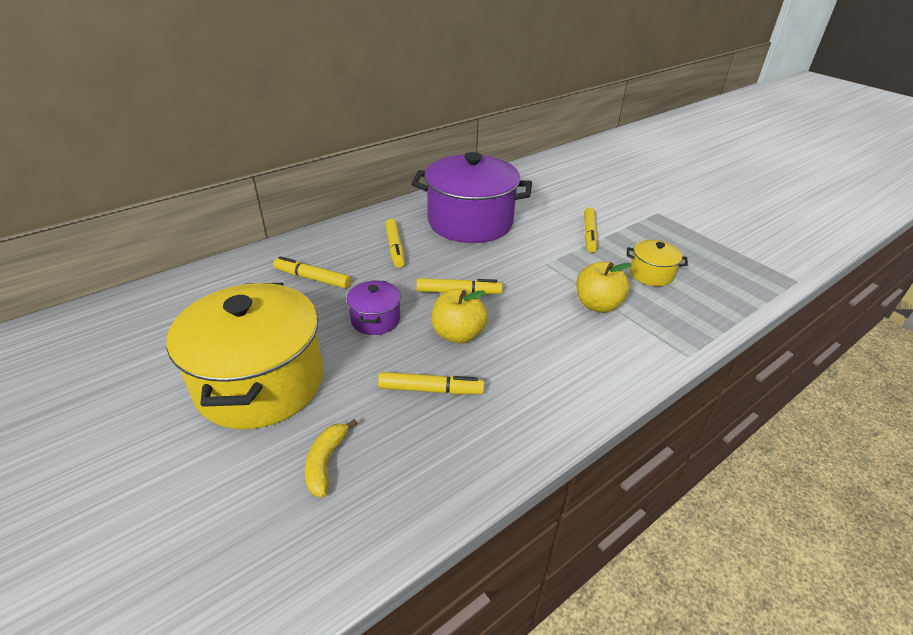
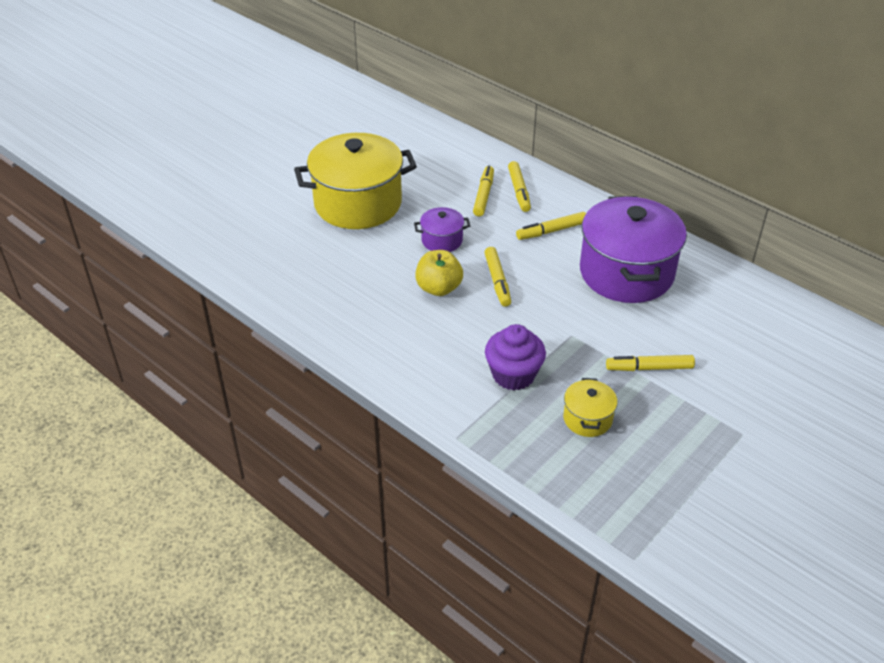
camera: 80 degrees right, 5 degrees up
yellow banana [305,419,357,498] -> none
yellow marker [378,372,485,394] -> yellow marker moved to [508,161,531,212]
yellow apple [576,262,632,313] -> purple cupcake [485,324,546,391]

